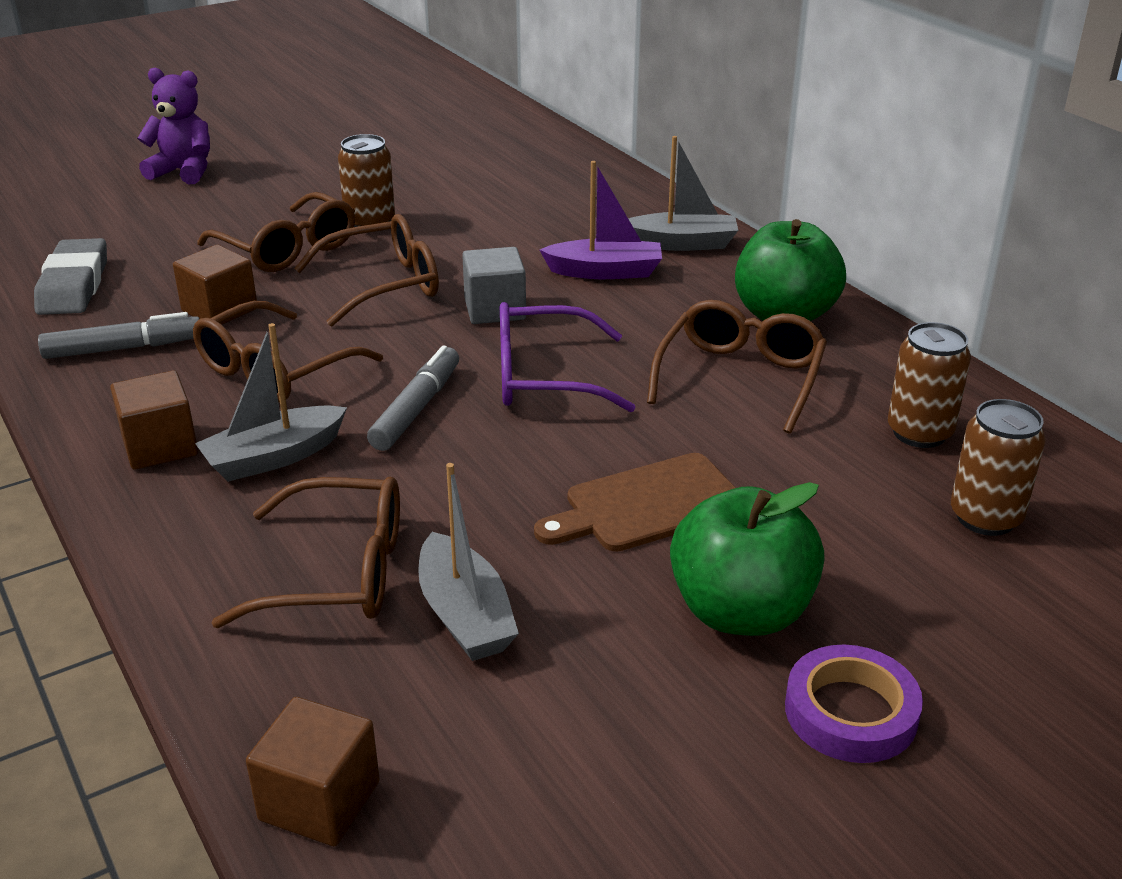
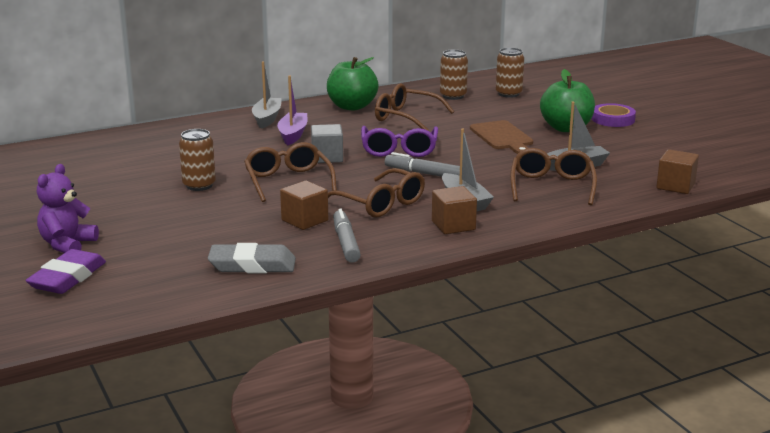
camera: 85 degrees left, 10 degrees down
brown glasses [197,192,355,272] -> none
none -> purple eraser [26,249,106,294]

